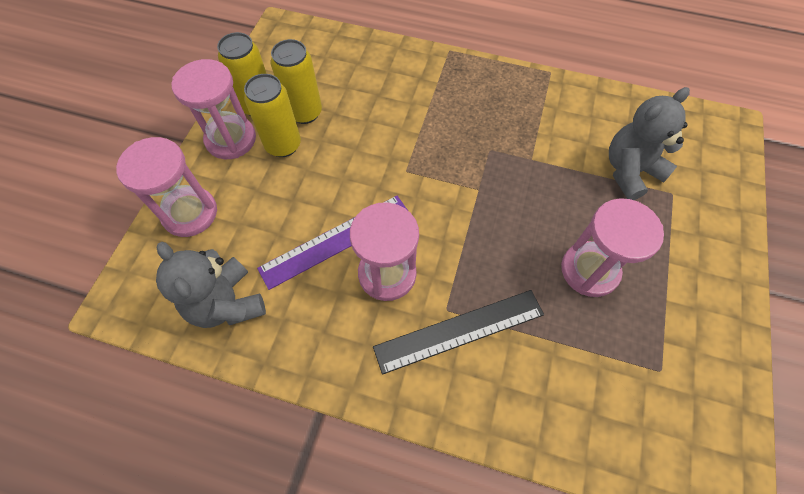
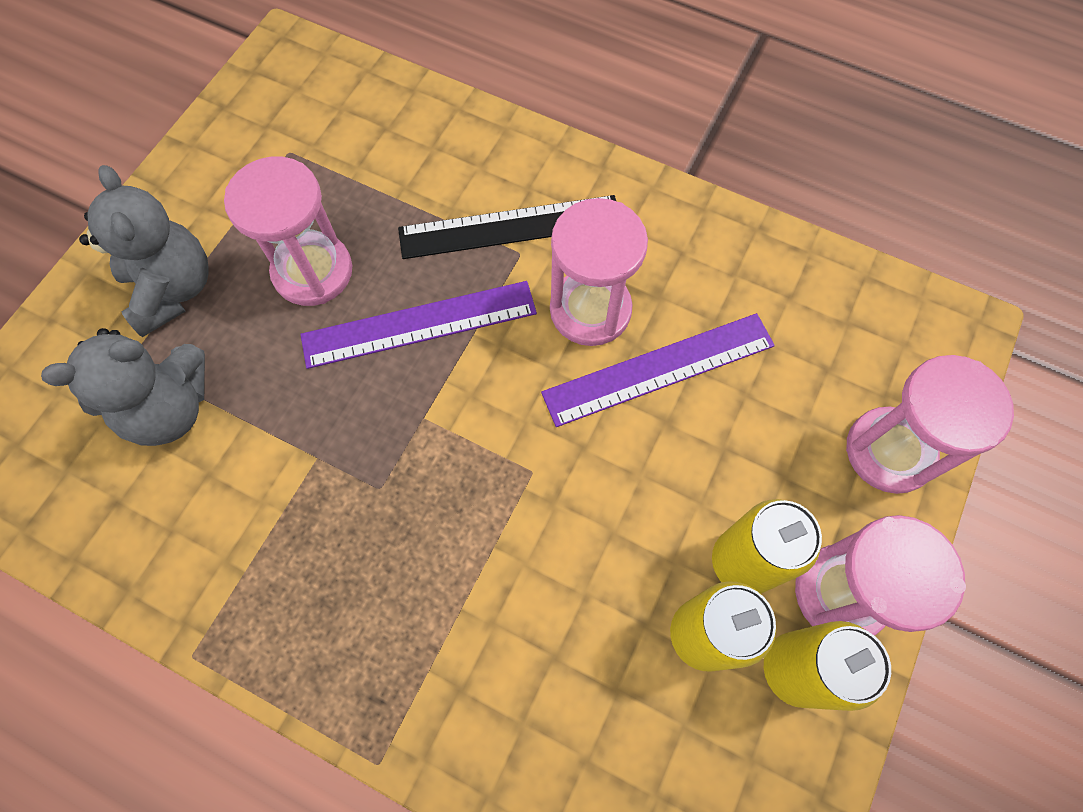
camera: 170 degrees left, 5 degrees up
grey teddy bear [156,242,266,328] -> grey teddy bear moved to [79,165,209,337]
none -> purple ruler [300,281,537,369]

